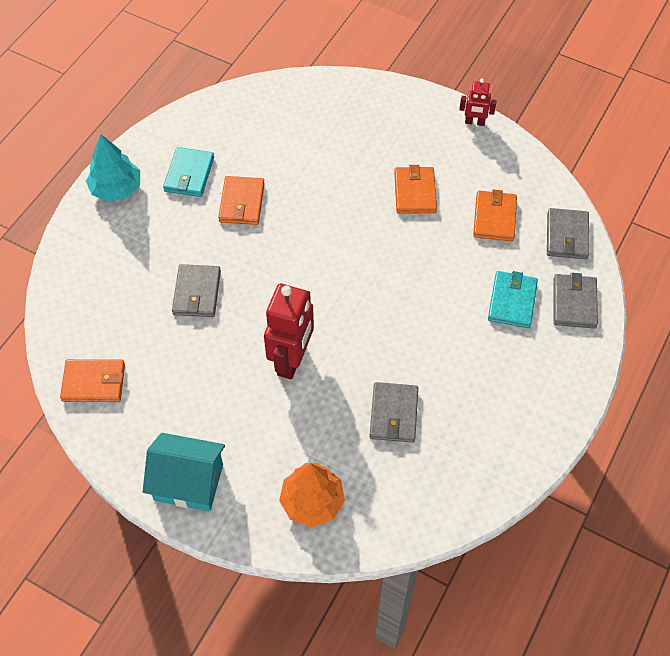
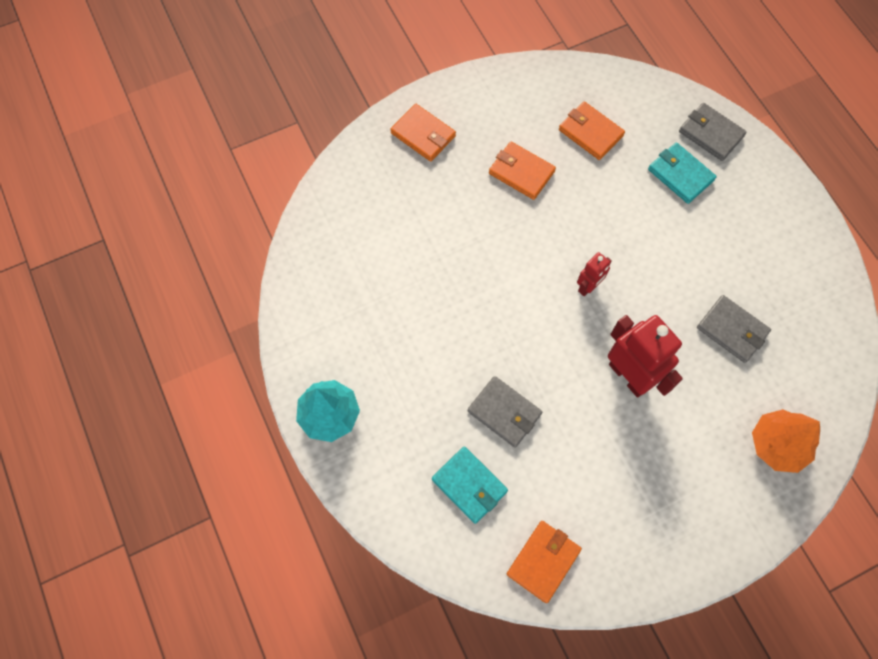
camera: 55 degrees left, 10 degrees up
turquoise house [143,433,225,511] -> none
turquoise wallet [163,147,214,197] -> turquoise wallet moved to [432,446,508,524]
orange wallet [218,176,265,225] -> orange wallet moved to [390,104,456,162]
red robot [459,79,497,126] -> red robot moved to [577,252,612,296]
grey wallet [547,208,589,259] -> none

